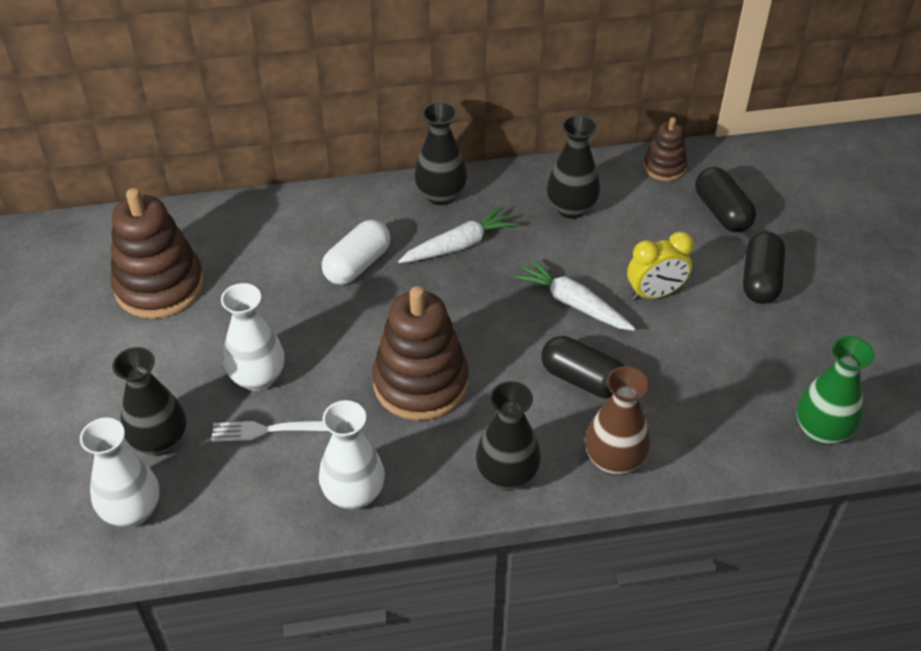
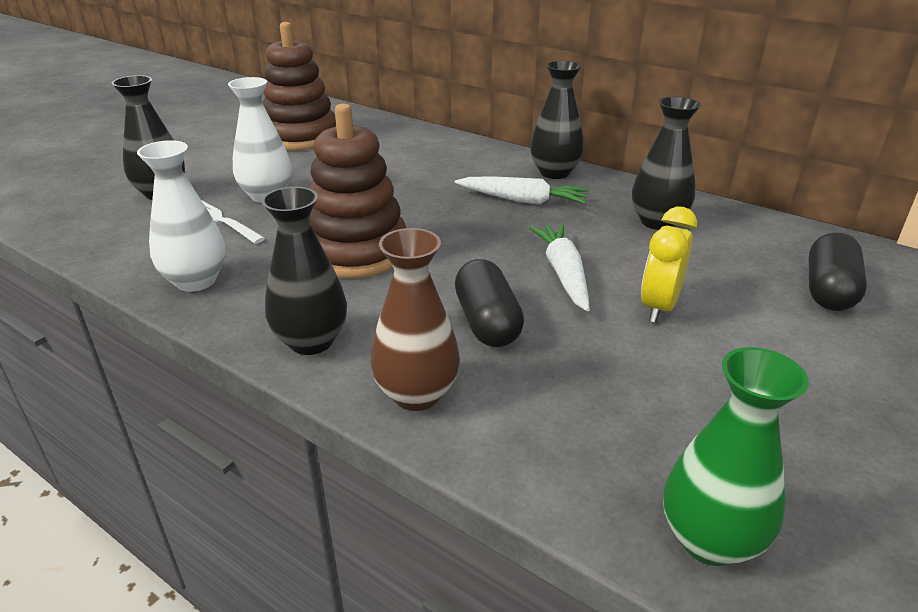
camera: 45 degrees right, 15 degrees down
white vase [80,418,160,527] -> none
white capsule [322,220,391,285] -> none
yellow clock [627,231,694,300] -> yellow clock turned 90 degrees clockwise [641,206,697,323]
brown stacking toy [644,117,687,181] -> none
black capsule [743,232,785,304] -> none

